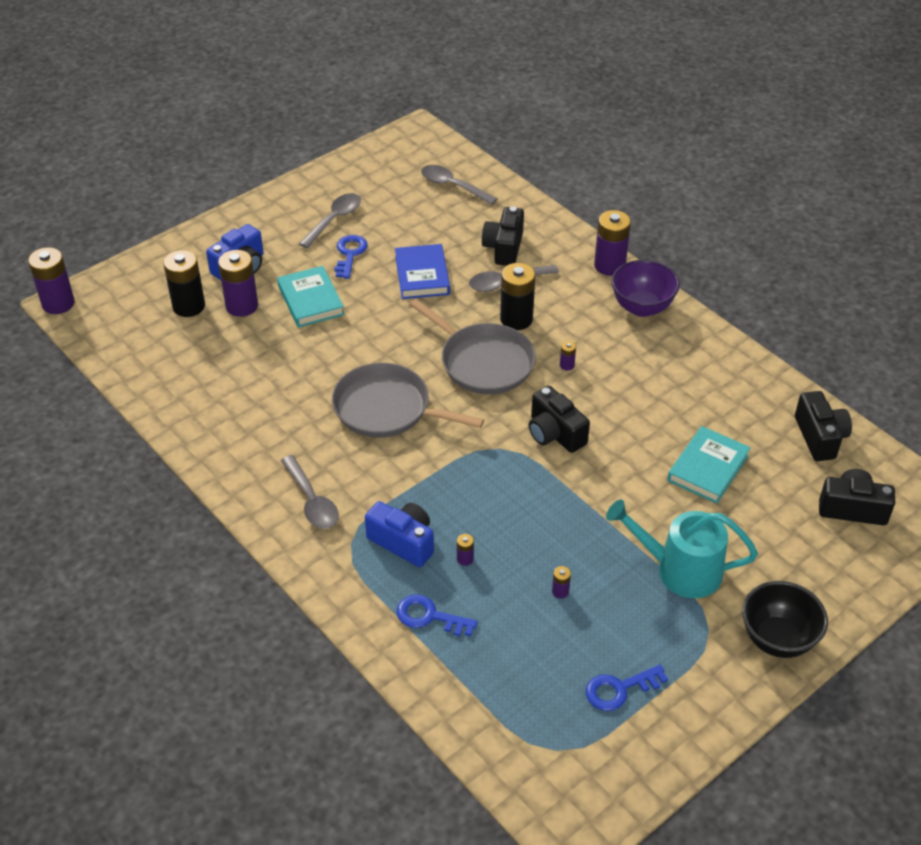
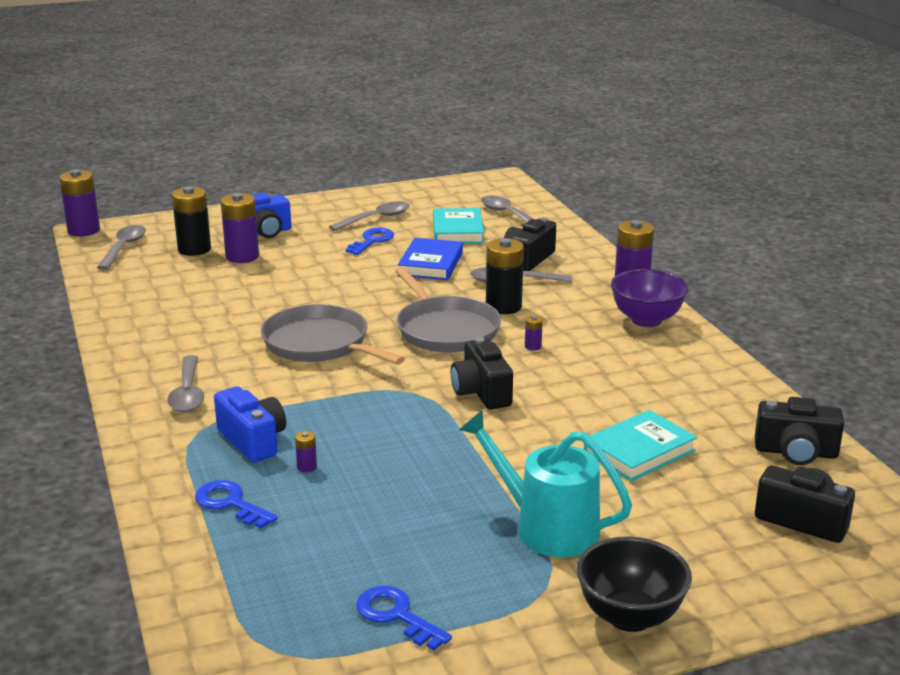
camera: 20 degrees right, 20 degrees down
turquoise book [277,266,345,328] -> turquoise book moved to [433,208,484,244]
purple battery [552,566,571,599] -> none
blue key [586,665,668,711] -> blue key turned 45 degrees clockwise [356,586,452,651]
black camera [795,391,852,461] -> black camera turned 90 degrees clockwise [755,397,844,465]
none -> grey spoon [97,225,146,270]

